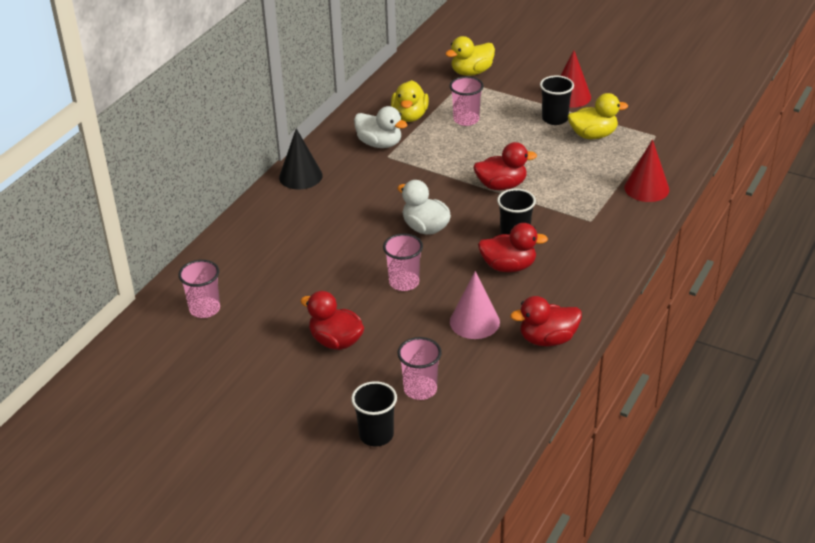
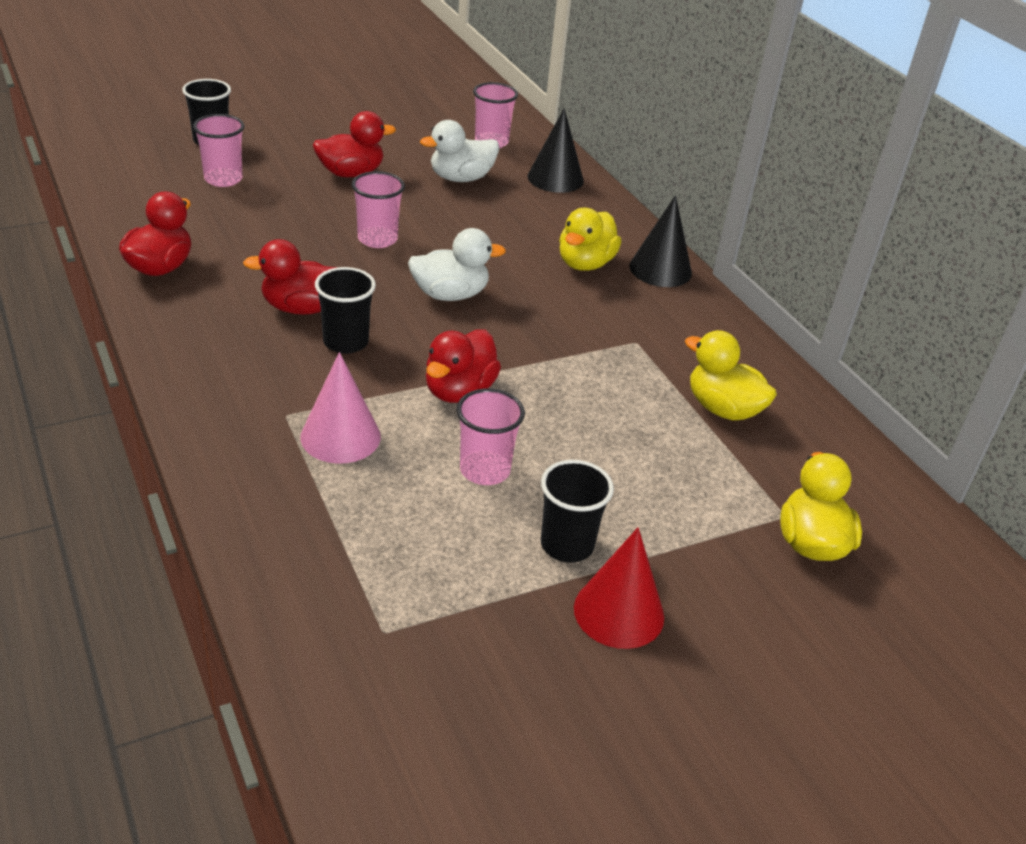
camera: 120 degrees right, 0 degrees up
white duck [354,106,408,148] -> white duck moved to [420,120,499,182]
pink cup [450,76,484,126] -> pink cup moved to [456,388,525,485]
pink cone [450,271,500,339] -> pink cone moved to [301,352,381,464]
red duck [478,223,548,272] -> red duck turned 45 degrees clockwise [243,239,338,315]
yellow duck [568,93,628,139] -> yellow duck moved to [559,207,621,271]
red cone [624,139,669,202] -> none
none -> black cone [528,108,584,193]

